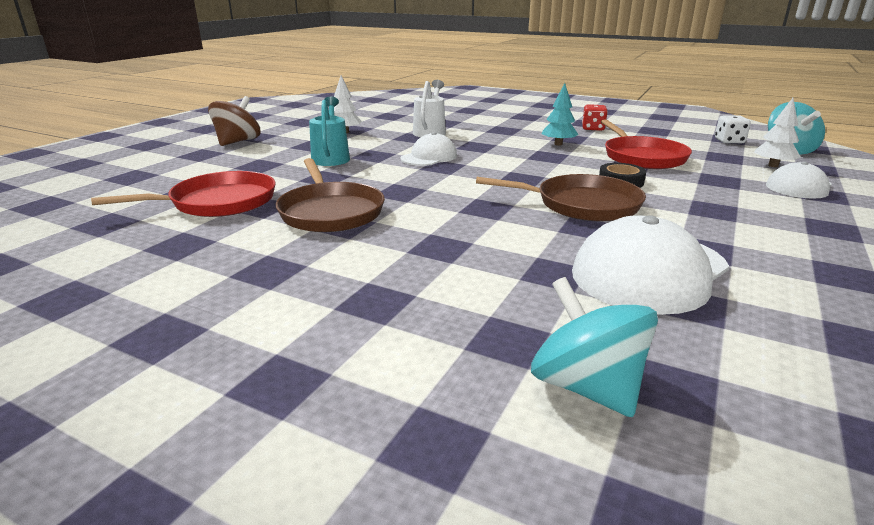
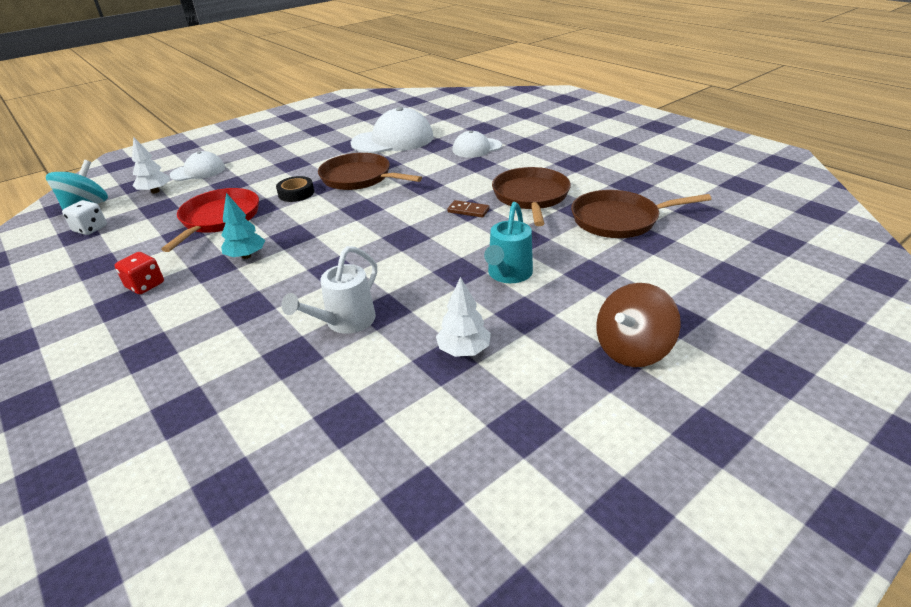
camera: 155 degrees left, 10 degrees up
red pan [91,171,276,217] -> brown pan [571,190,711,238]
white cap [400,132,457,166] -> white cap moved to [453,131,502,158]
turquoise spinning top [531,277,658,417] -> none
none -> brown domino [447,200,490,218]

